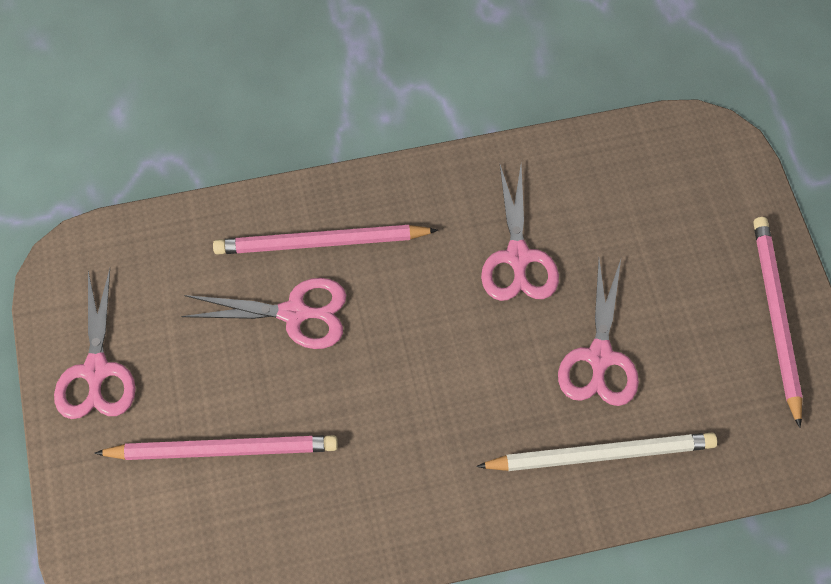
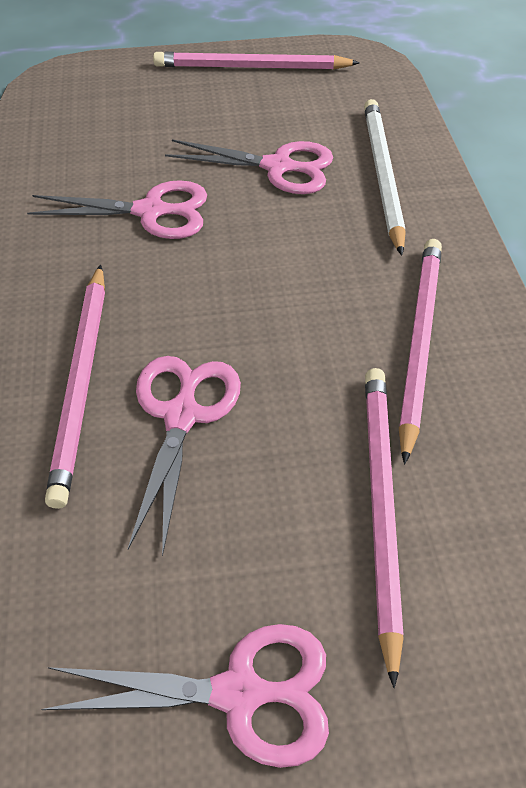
camera: 85 degrees left, 10 degrees down
none -> pink pencil [399,239,442,464]

